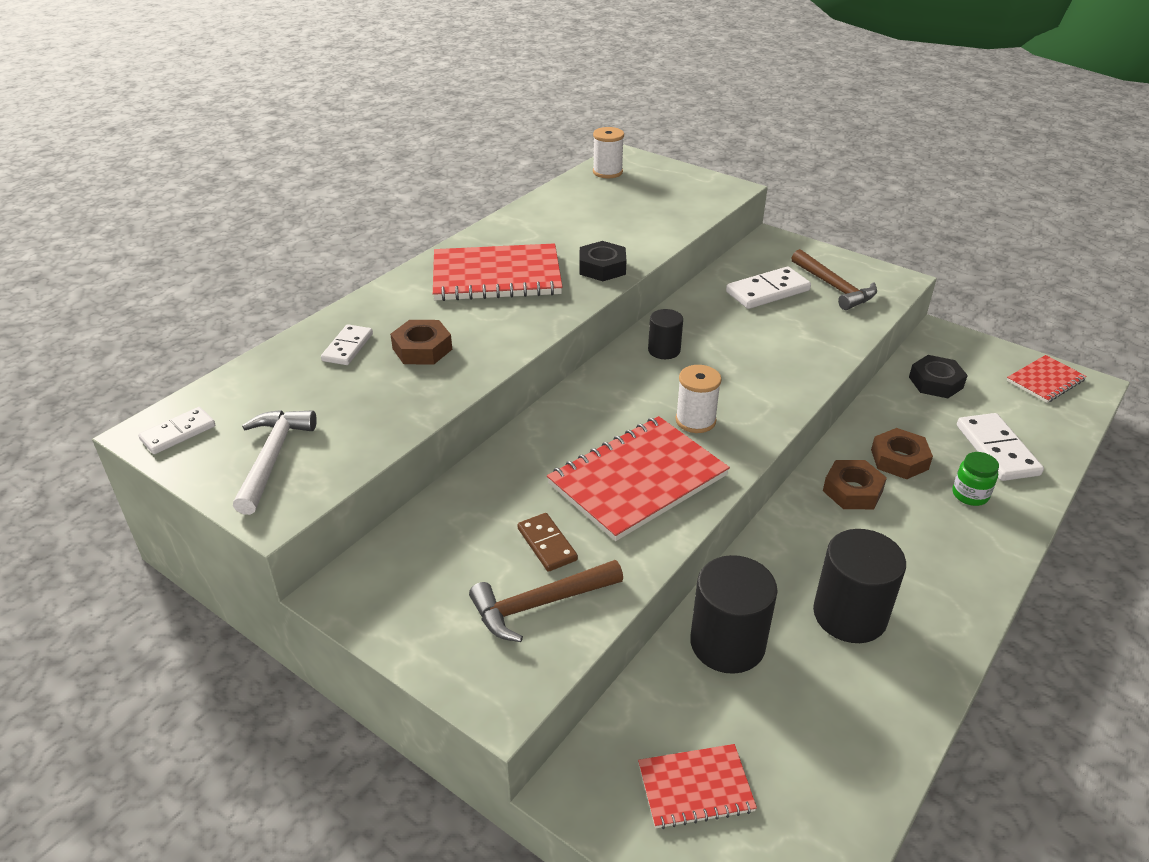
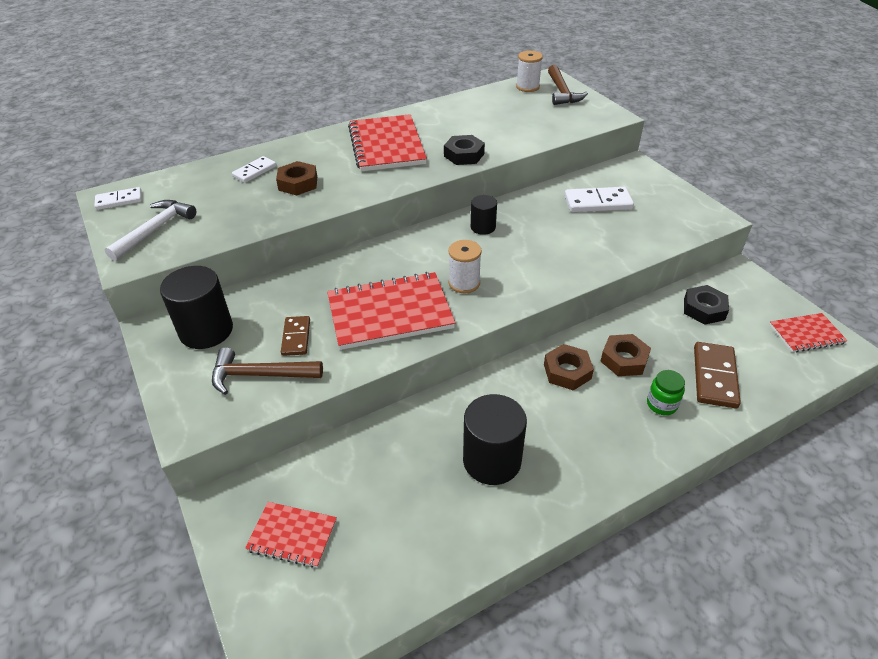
camera: 25 degrees right, 5 degrees up
red notebook [433,243,562,301] -> red notebook turned 60 degrees clockwise [348,114,427,172]
black cylinder [690,555,778,674] -> black cylinder moved to [160,266,233,349]
brown hammer [791,249,877,310] -> brown hammer moved to [548,65,588,105]
white domino [957,413,1044,481] -> brown domino [694,342,741,408]

